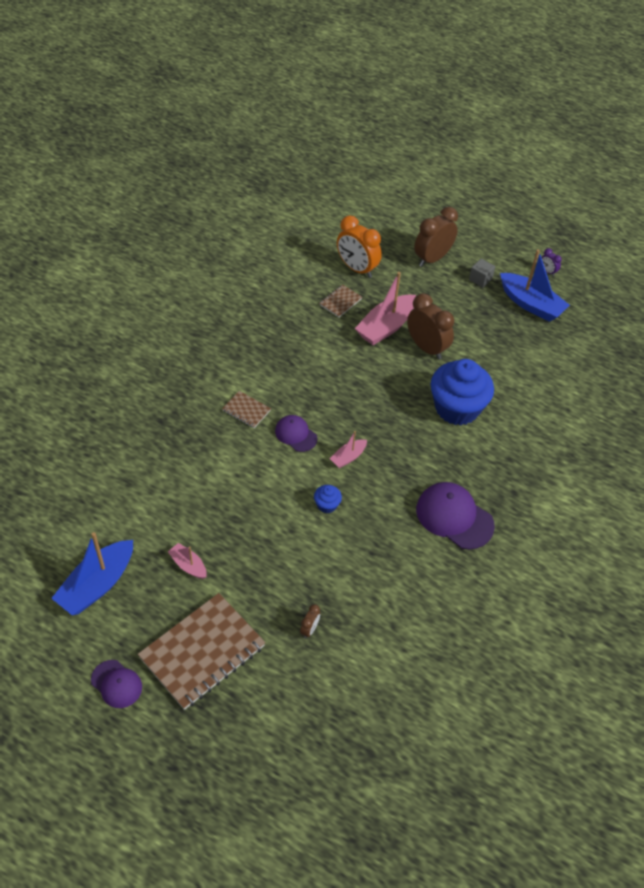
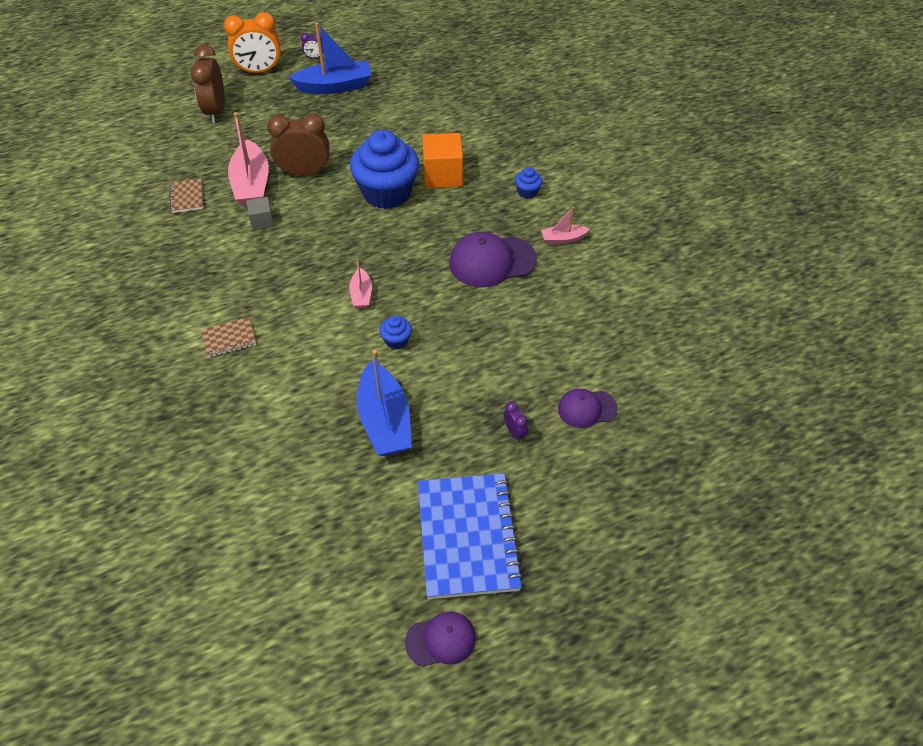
camera: 50 degrees left, 0 degrees up
blue boat [51,532,133,615] -> blue boat moved to [357,350,412,456]
brown notebook [138,593,266,710] -> blue notebook [418,473,524,599]
pink boat [168,543,207,579] -> pink boat moved to [541,206,590,245]
purple cap [275,415,317,452] -> purple cap moved to [558,389,618,428]
brown clock [300,604,320,638] -> purple clock [504,401,528,442]
orange clock [337,215,382,278] -> orange clock moved to [224,12,281,74]
grey cube [469,259,495,288] -> grey cube moved to [246,197,274,230]
none -> orange cube [422,133,463,188]
none -> blue cupcake [515,167,543,199]

